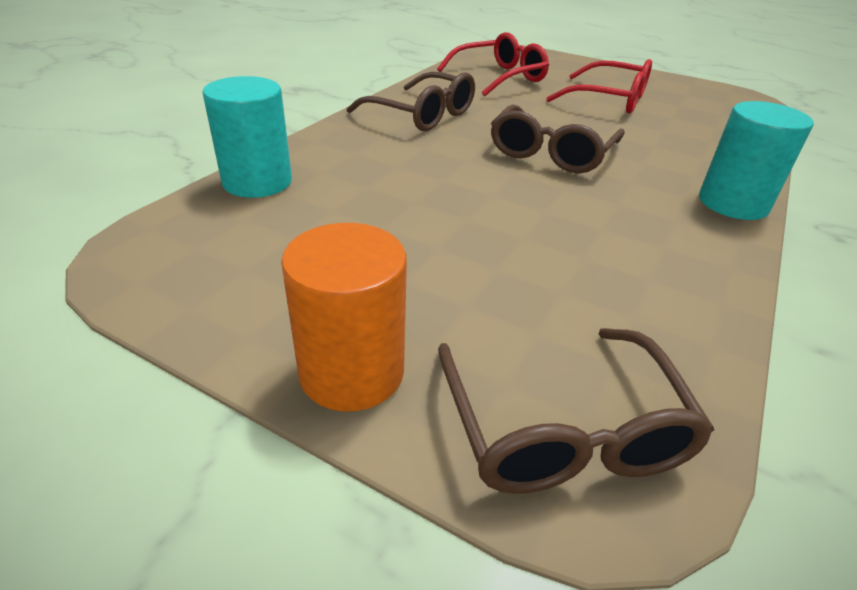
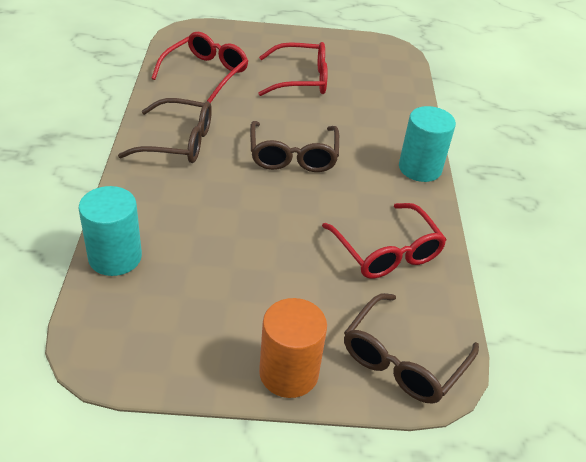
camera: 30 degrees left, 5 degrees up
brown glasses [438,328,714,494] -> brown glasses turned 75 degrees clockwise [344,293,479,404]
none -> red glasses [322,203,447,279]

